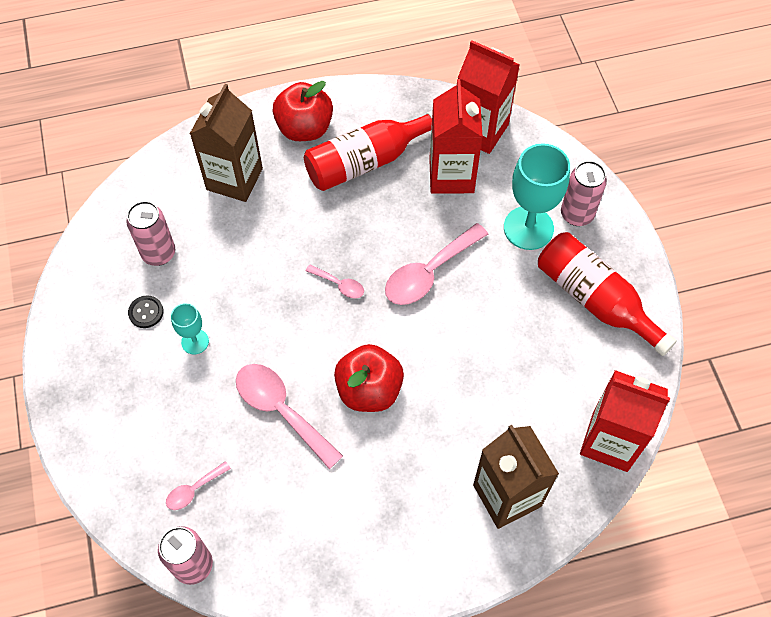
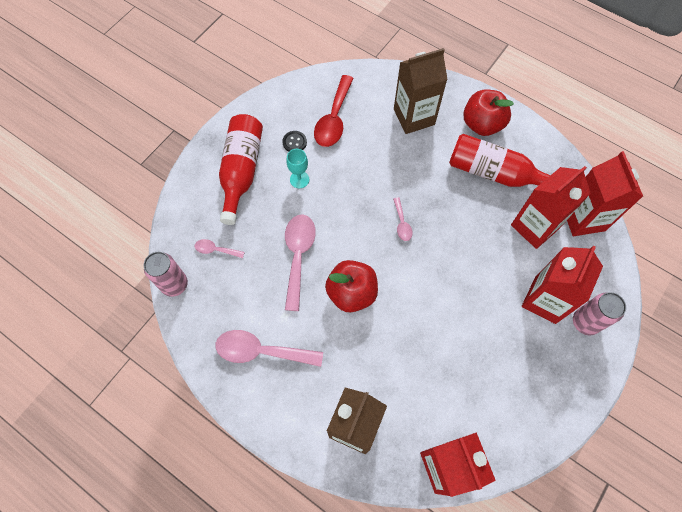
camera: 50 degrees right, 5 degrees up
pink can [126,201,175,266] -> red spoon [314,75,354,147]
pink spoon [385,223,488,305] -> pink spoon moved to [216,330,323,367]
turquoise goblet [504,143,570,250] -> red carton [522,245,603,324]
red bottle [538,232,677,356] -> red bottle moved to [219,114,263,225]

